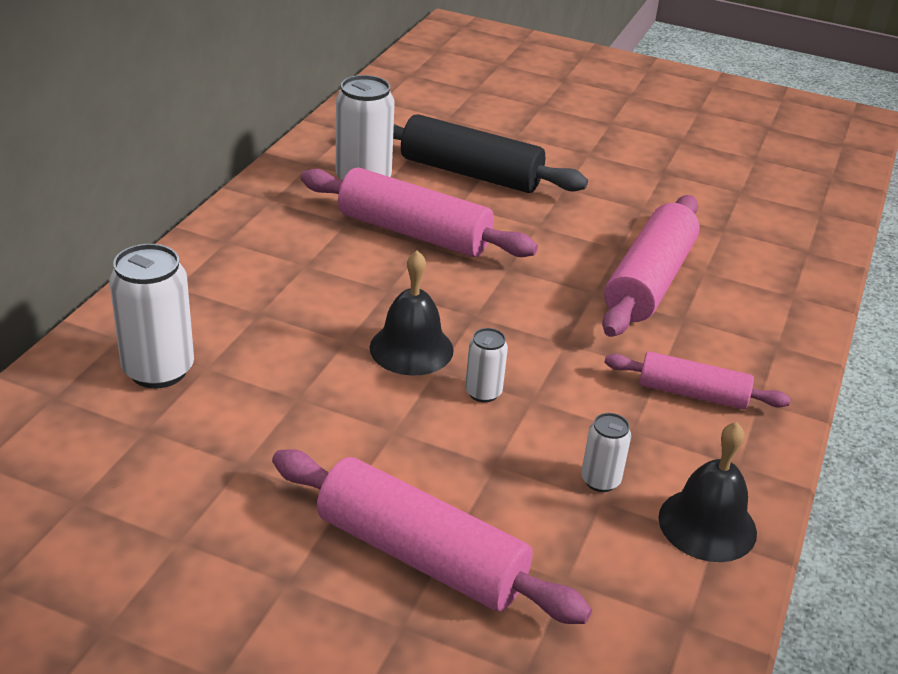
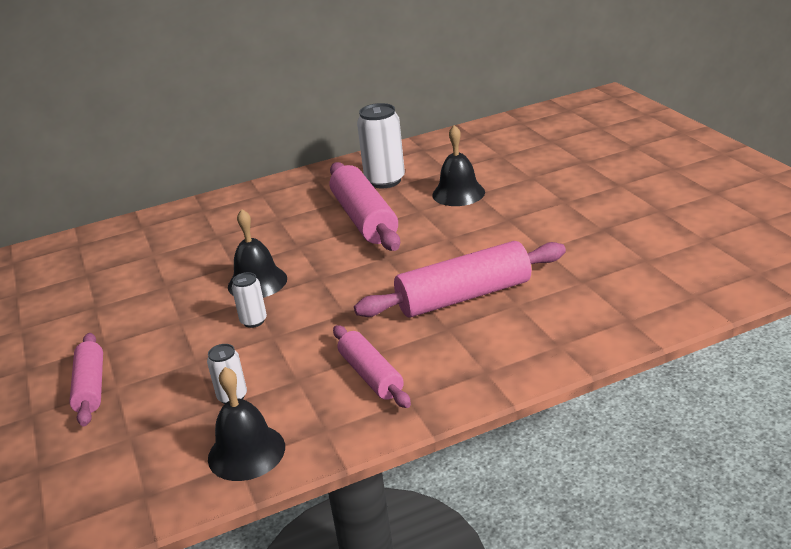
camera: 50 degrees right, 5 degrees down
white can [109,244,194,388] -> none
pink rolling pin [272,449,592,624] -> pink rolling pin [69,333,103,426], size x0.60
black rolling pin [393,114,588,193] -> black bell [432,125,485,206]

